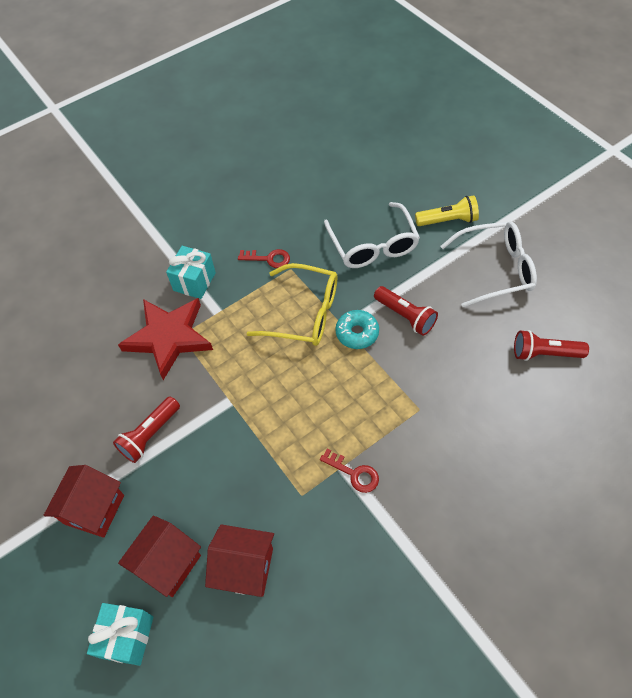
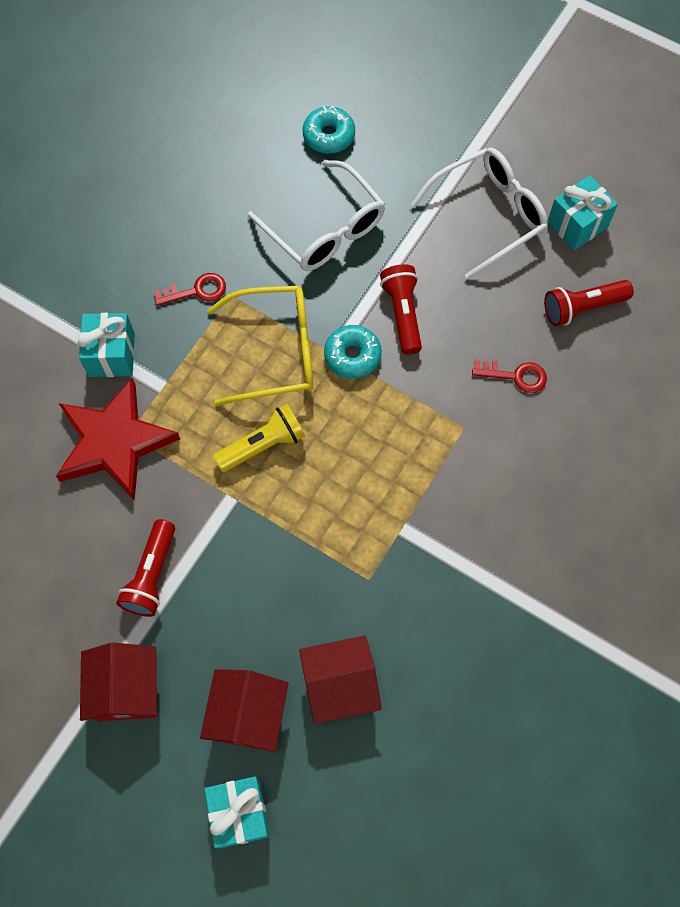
camera: 25 degrees left, 10 degrees up
red key [320,448,379,493] -> red key moved to [472,359,547,393]
red flashlight [374,286,438,336] -> red flashlight turned 120 degrees counterclockwise [380,264,422,355]
yellow flashlight [415,195,479,226] -> yellow flashlight moved to [213,404,305,472]
none -> turquoise donut [303,106,355,154]
none -> turquoise gift [548,175,618,251]

